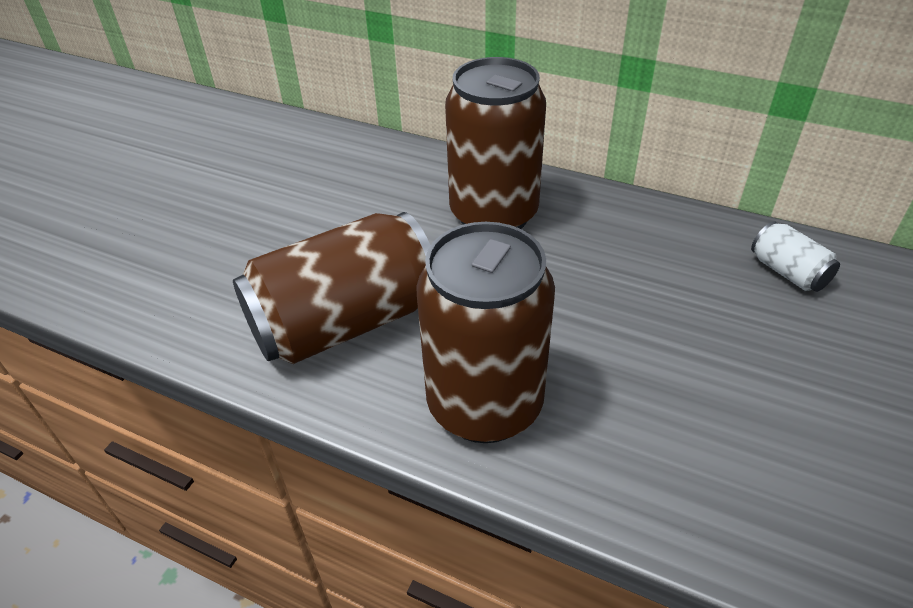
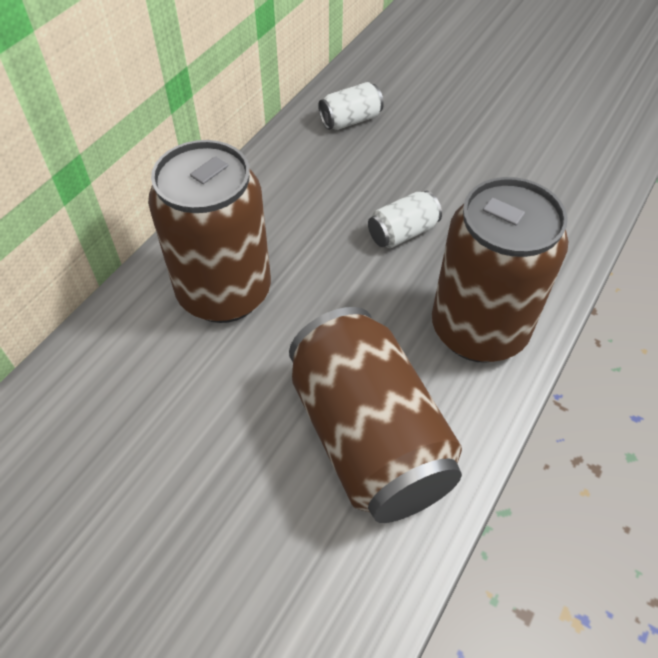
camera: 85 degrees left, 10 degrees up
none -> white can [368,191,442,248]

